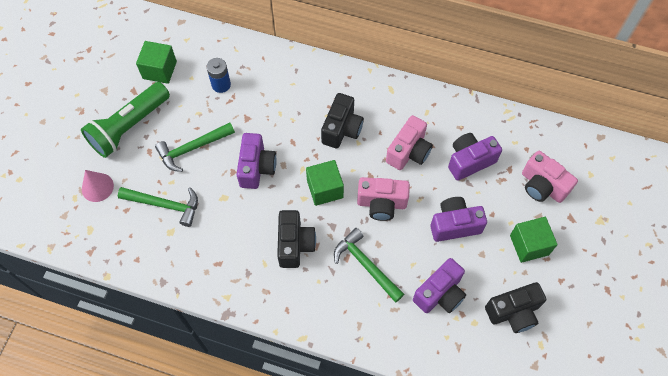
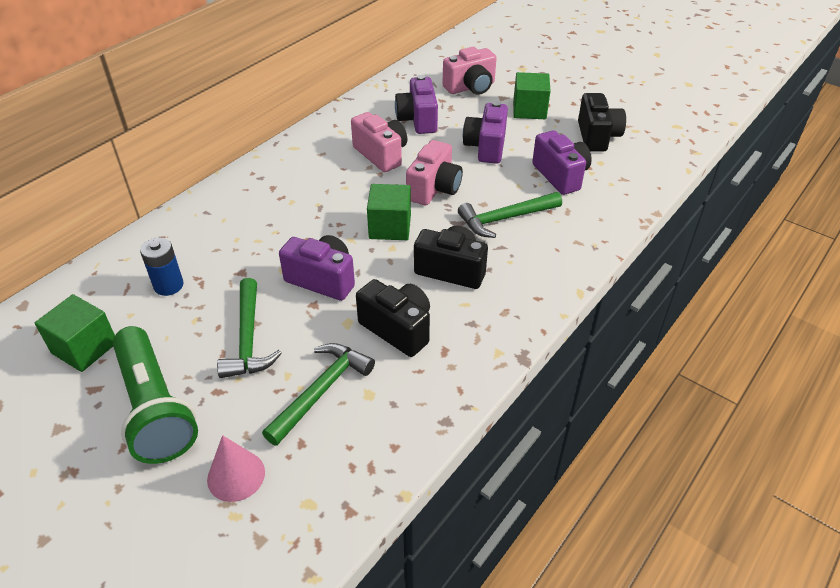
camera: 70 degrees left, 20 degrees down
black camera [321,93,364,149] -> black camera moved to [356,279,430,357]

